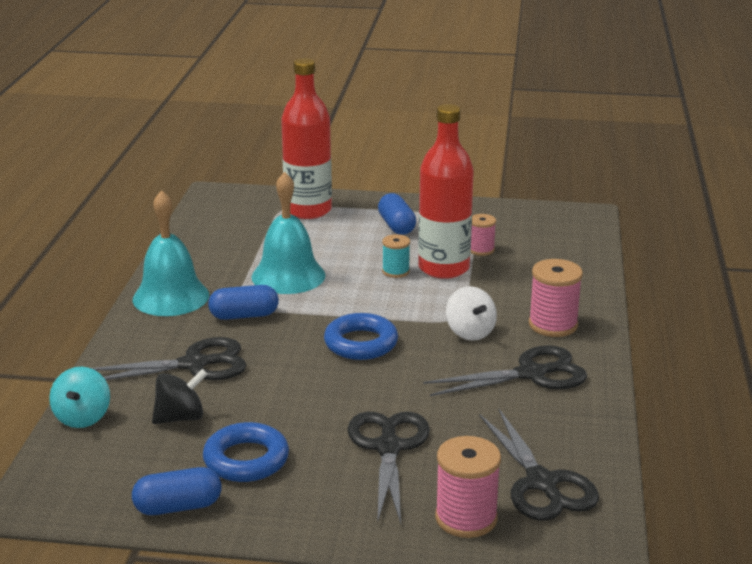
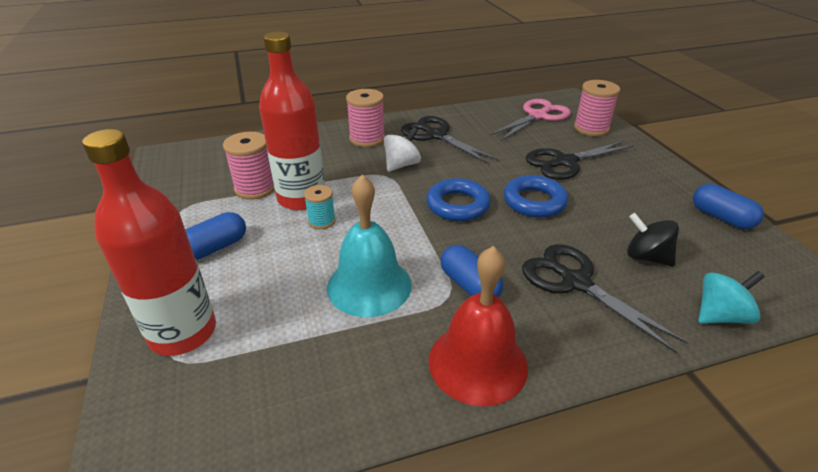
camera: 115 degrees left, 10 degrees up
turquoise bell [132,190,209,316] -> red bell [429,246,528,406]
blue ring [203,422,289,482] -> blue ring moved to [504,175,568,218]
pink spool [471,214,496,256] -> pink spool [223,132,275,200], size x1.65
black scissors [480,409,599,521] -> pink scissors [490,99,571,141]

